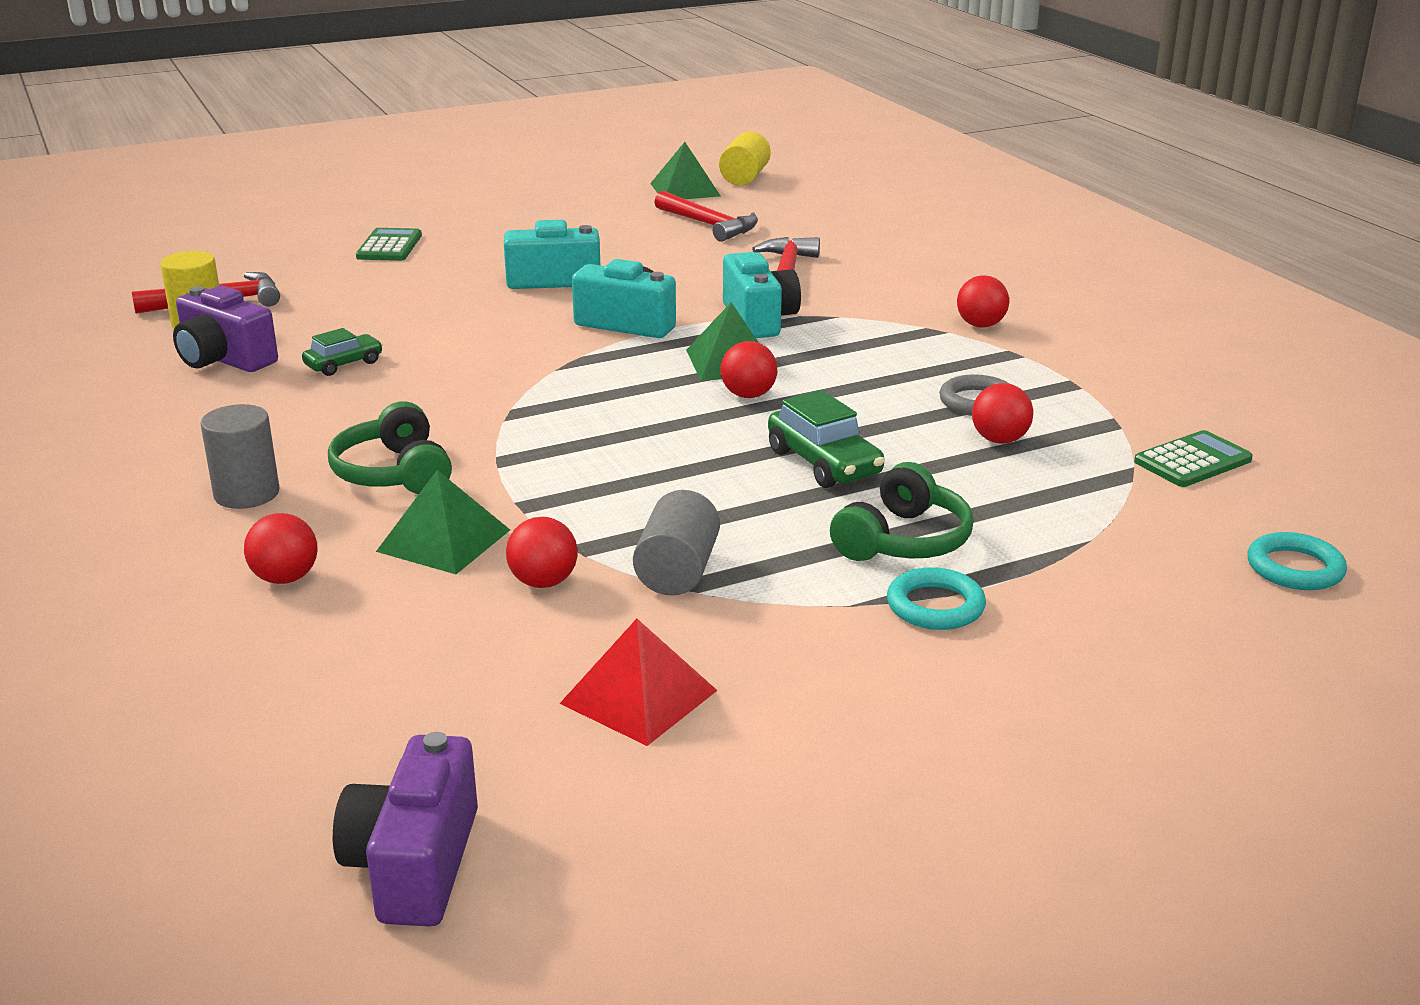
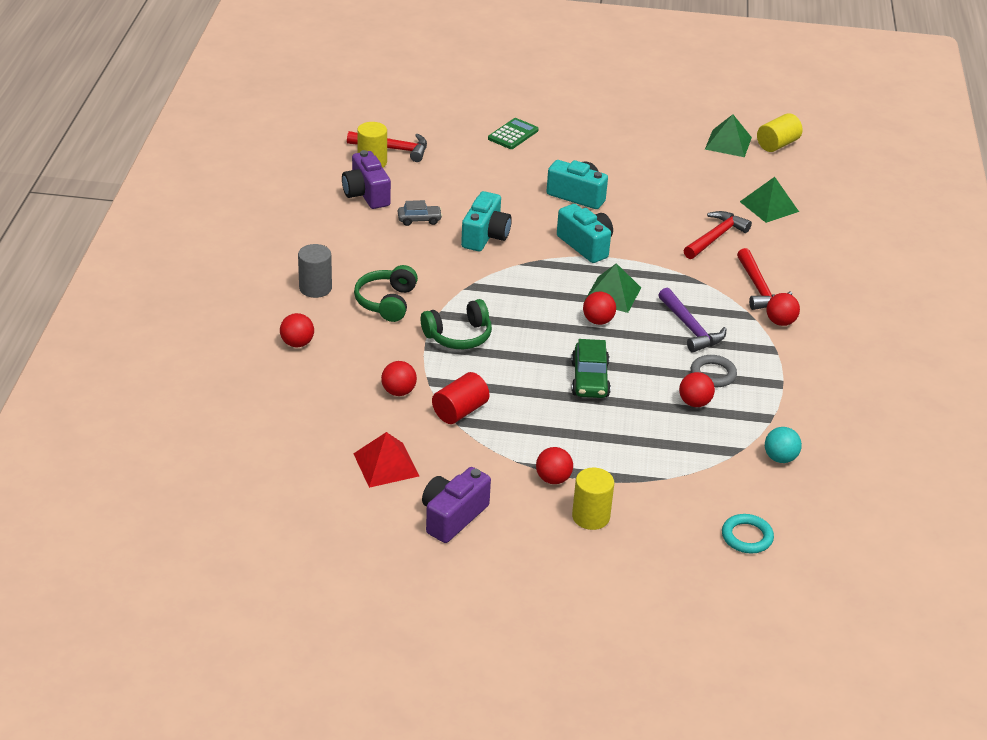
camera: 30 degrees right, 10 degrees up
green car [302,328,383,376] -> grey car [398,200,442,226]
purple camera [333,732,478,927] -> purple camera moved to [422,467,491,543]
green pyramid [376,470,510,574] -> green pyramid moved to [740,177,799,223]
grey cylinder [633,490,720,596] -> red cylinder [432,372,489,424]
red hammer [655,191,758,242] -> red hammer moved to [737,248,792,310]
turquoise camera [723,252,801,338] -> turquoise camera moved to [461,191,512,251]
green headphones [830,462,973,561] -> green headphones moved to [421,299,492,349]
turquoise ring [887,568,986,630] -> red ball [536,447,573,484]
green calculator [1134,430,1253,487] -> turquoise ball [765,427,802,463]
none -> yellow cylinder [572,468,614,530]
none -> purple hammer [658,288,727,352]

